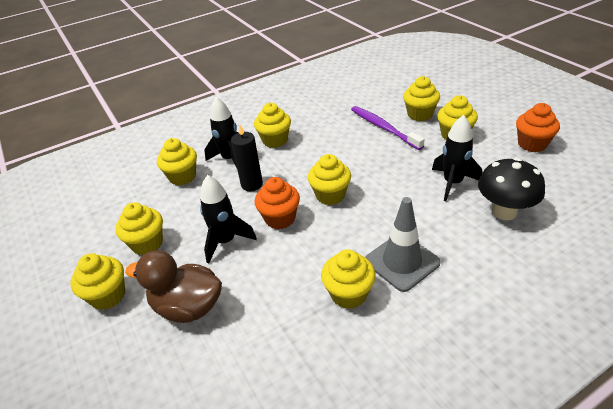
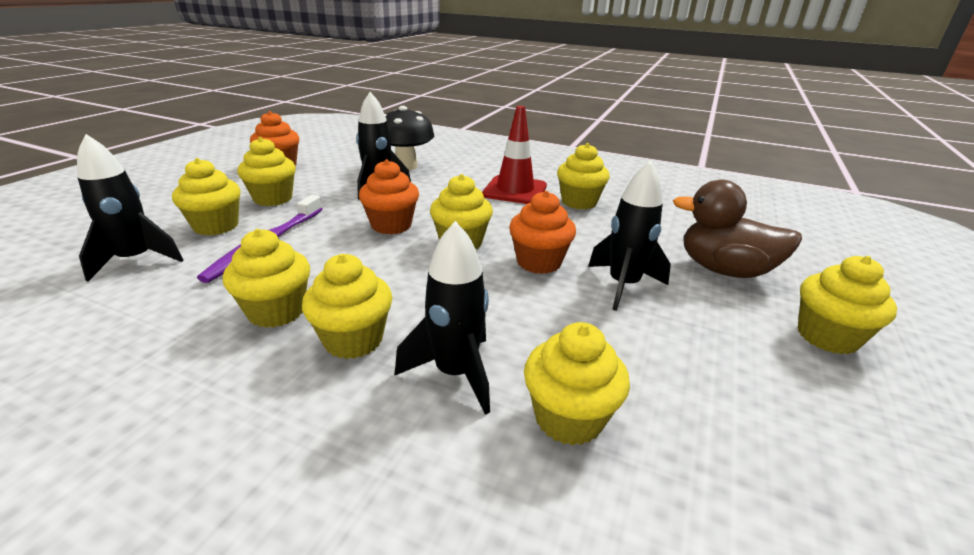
camera: 130 degrees left, 10 degrees down
yellow cupcake [115,202,163,255] -> yellow cupcake moved to [223,229,310,328]
brown duck [125,250,222,323] -> brown duck turned 135 degrees clockwise [673,180,802,278]
black candle [231,125,263,191] -> none
grey traffic cone [365,197,441,292] -> red traffic cone [482,106,547,204]
none -> black rocket [77,134,183,281]
none -> orange cupcake [359,159,419,235]

